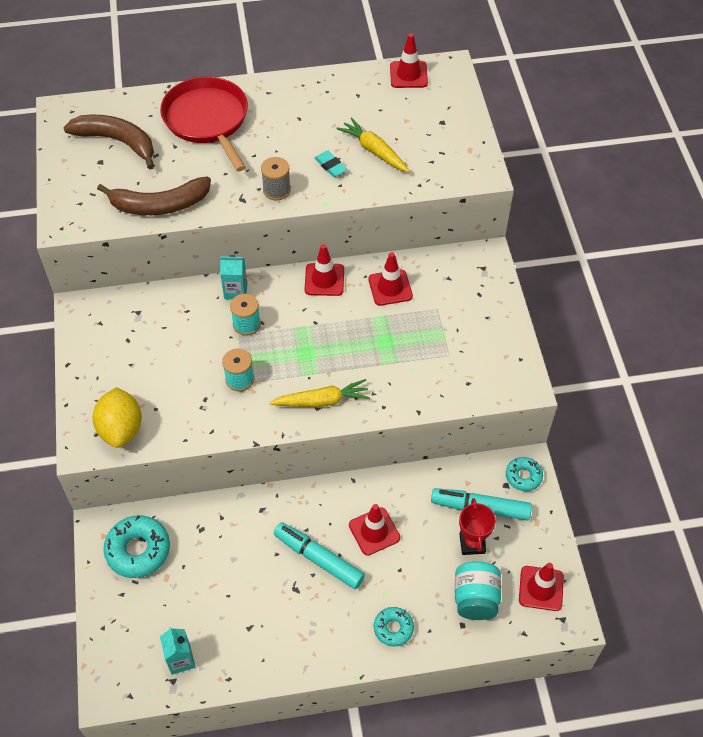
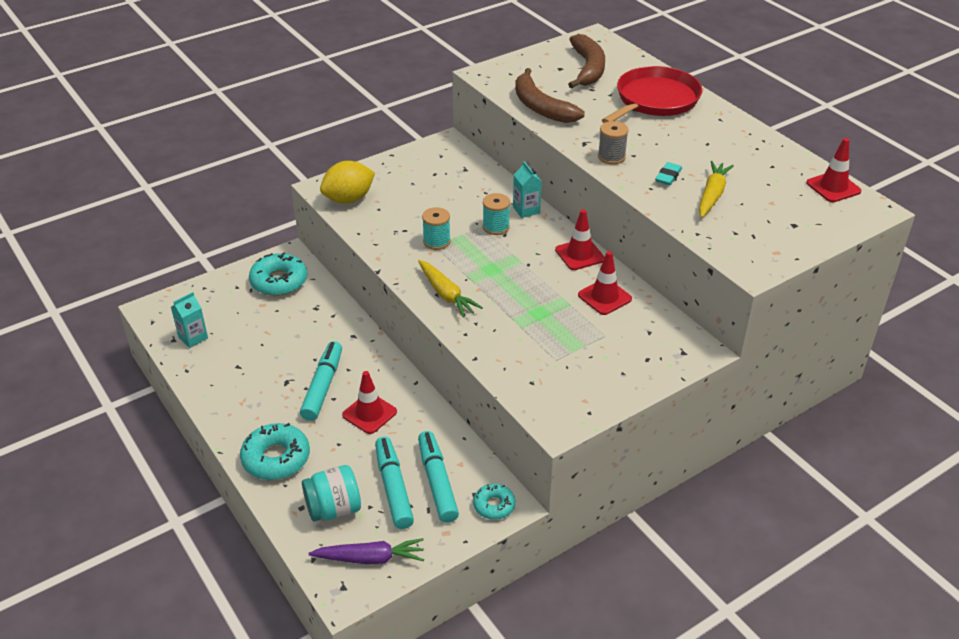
camera: 65 degrees right, 15 degrees down
turquoise donut [374,607,414,647] -> turquoise donut [240,423,310,480], size x1.69
red trophy [459,498,496,555] -> turquoise marker [375,437,414,529]
red traffic cone [519,563,564,611] -> purple carrot [309,538,424,564]

